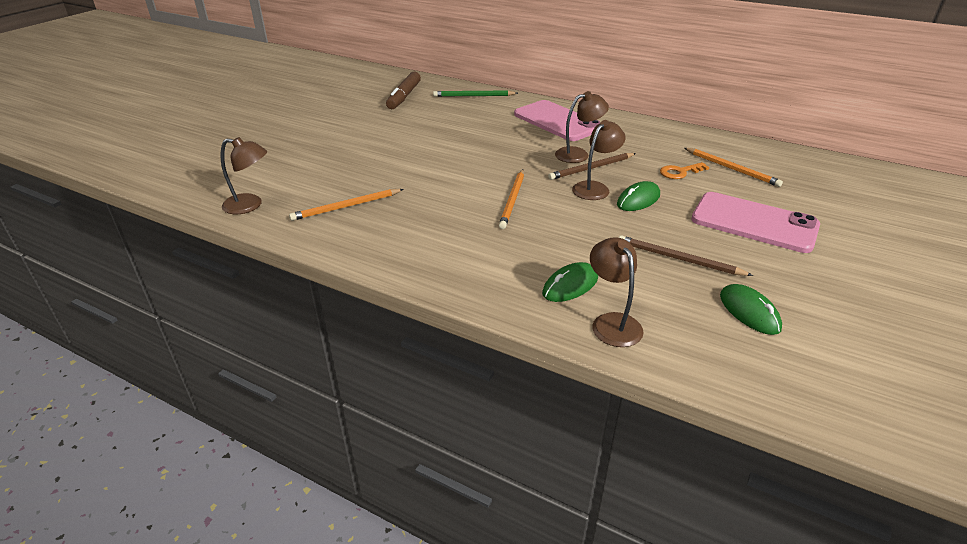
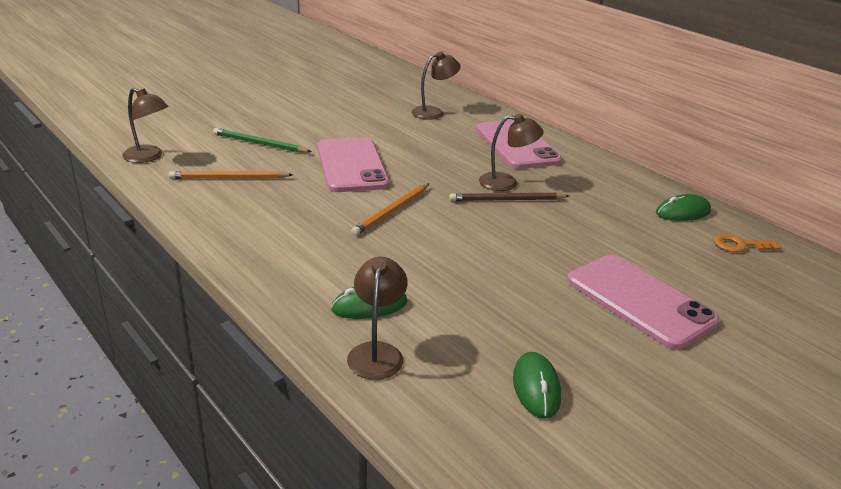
camera: 20 degrees right, 5 degrees down
brown marker [386,71,421,109] -> none
green pencil [433,91,518,97] -> green pencil moved to [213,128,312,153]
brown lamp [572,120,625,200] -> brown lamp moved to [411,51,461,120]
green mouse [617,181,660,211] -> green mouse moved to [656,194,711,221]
brown pencil [619,235,753,276] -> none
orange key [660,162,709,179] -> orange key moved to [713,234,780,252]
orange pencil [685,148,783,187] -> none
none -> pink phone [317,137,390,192]

